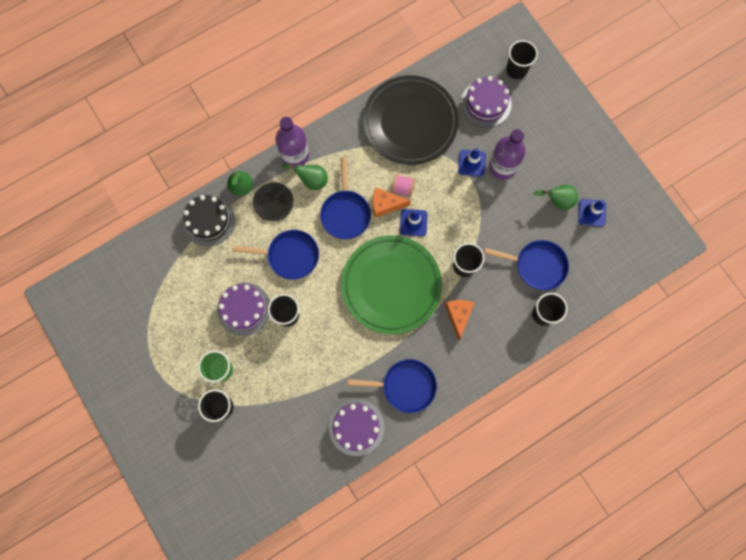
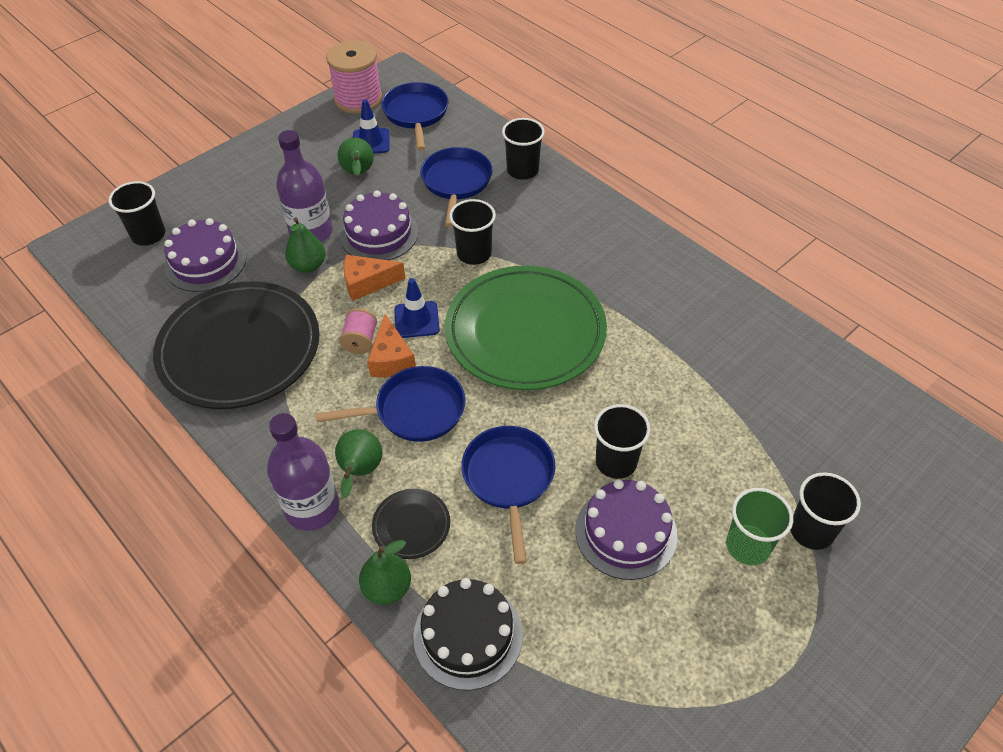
camera: 100 degrees left, 25 degrees down
purple cake [329,399,385,456] -> purple cake moved to [340,190,418,260]
blue pan [348,359,437,413] -> blue pan moved to [381,82,448,150]
orange cheese [445,300,474,340] -> orange cheese moved to [343,255,406,301]
blue traffic cone [458,148,486,177] -> green pear [285,217,325,273]
none -> pink spool [326,40,382,114]

